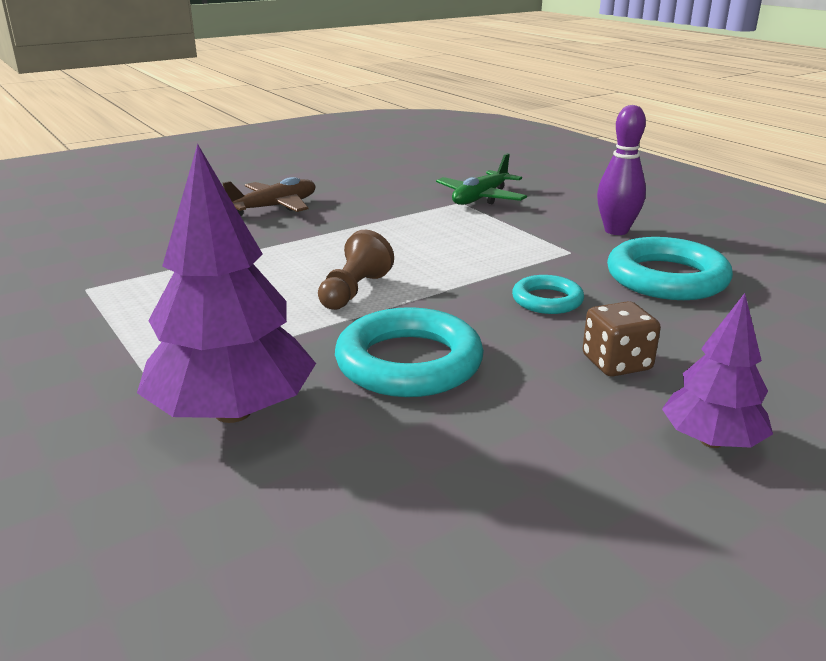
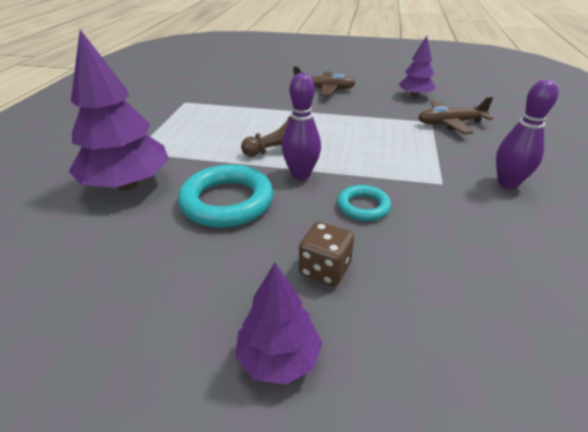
camera: 45 degrees right, 10 degrees up
green plane [436,153,527,205] -> brown plane [418,97,493,134]
turquoise ring [607,237,733,300] -> none
none -> purple bowling pin [282,73,321,180]
none -> purple tree [398,36,435,98]

